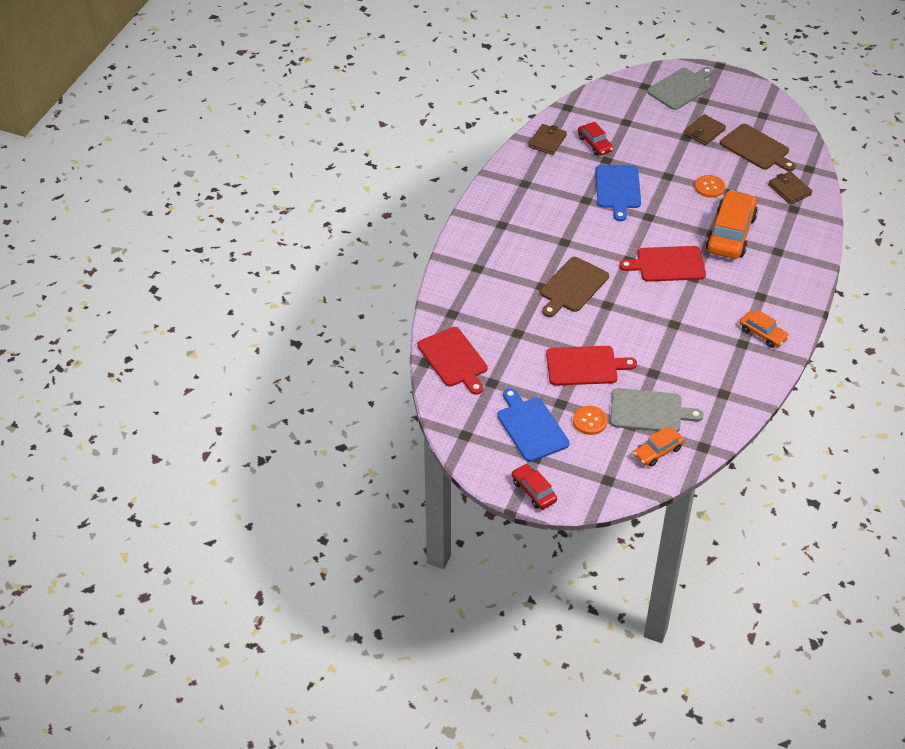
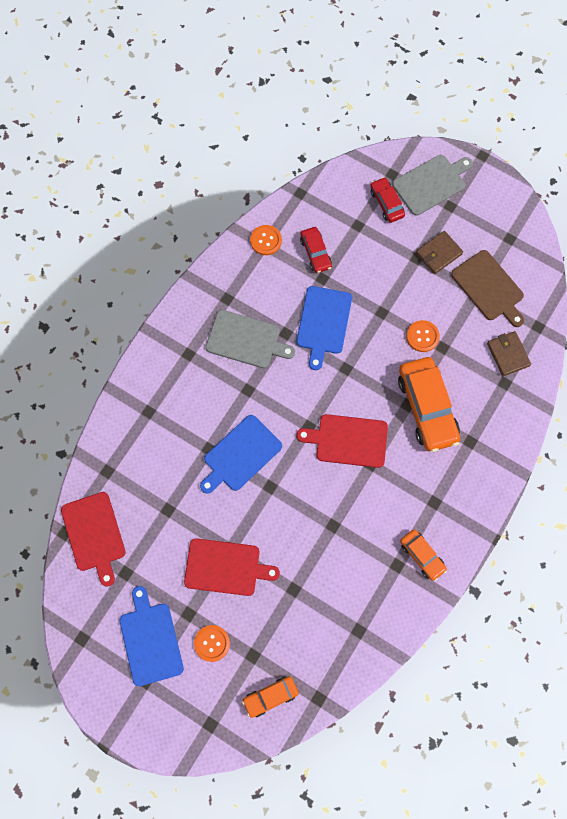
camera: 10 degrees right, 25 degrees up
red car [512,464,557,509] -> red car moved to [370,177,405,223]
brown wallet [528,124,567,155] -> orange button [250,225,282,255]
brown cutting board [540,257,609,317] -> blue cutting board [200,415,282,494]
grey cutting board [610,388,704,432] -> grey cutting board moved to [206,310,295,368]
orange car [706,190,758,259] -> orange car turned 135 degrees clockwise [398,357,460,452]

